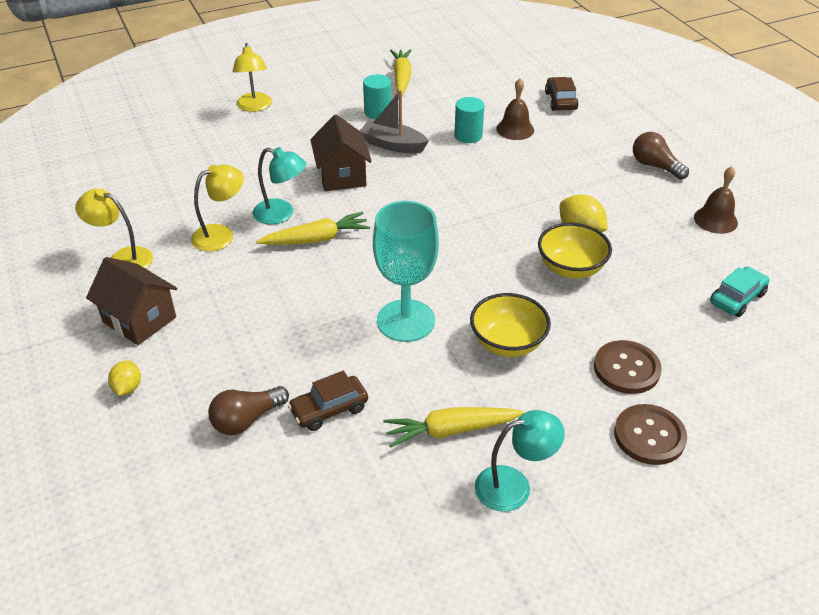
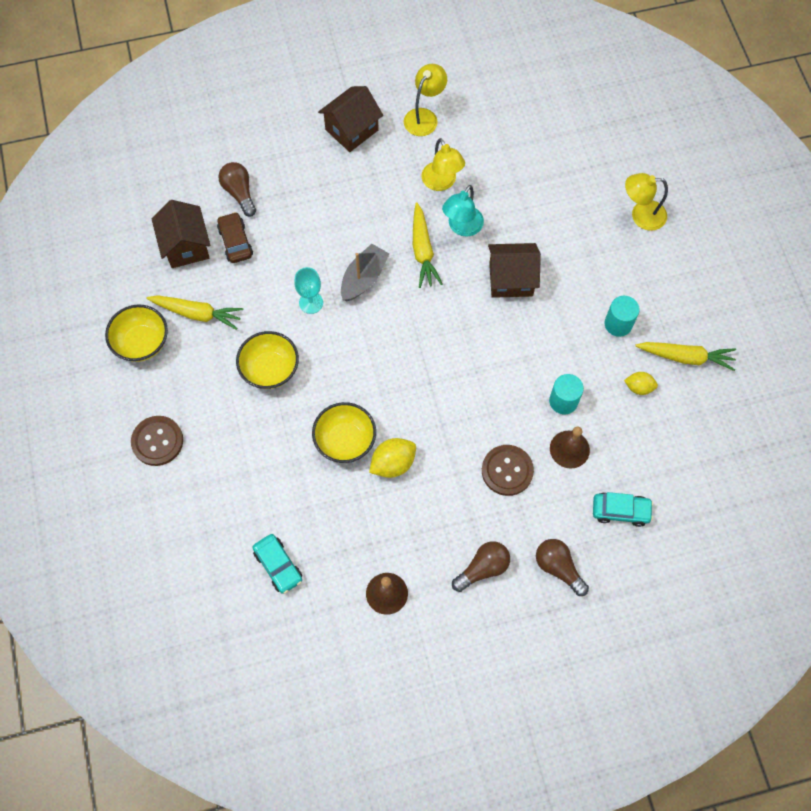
camera: 100 degrees right, 25 degrees up
yellow lemon [108,360,141,396] -> yellow lemon moved to [624,372,658,395]
grey boat [360,90,429,153] -> grey boat moved to [341,244,389,301]
turquoise goblet [373,201,439,342] -> turquoise goblet [294,267,323,314], size x0.53
yellow carrot [383,407,524,448] -> yellow carrot turned 105 degrees clockwise [146,295,243,330]
turquoise lamp [475,410,565,512] -> yellow bowl [105,305,168,362]
brown car [545,77,579,111] -> turquoise car [593,492,653,527]
brown button [594,340,662,394] -> brown button moved to [482,445,534,496]
none -> brown house [152,200,211,268]
none -> brown light bulb [536,539,589,596]

